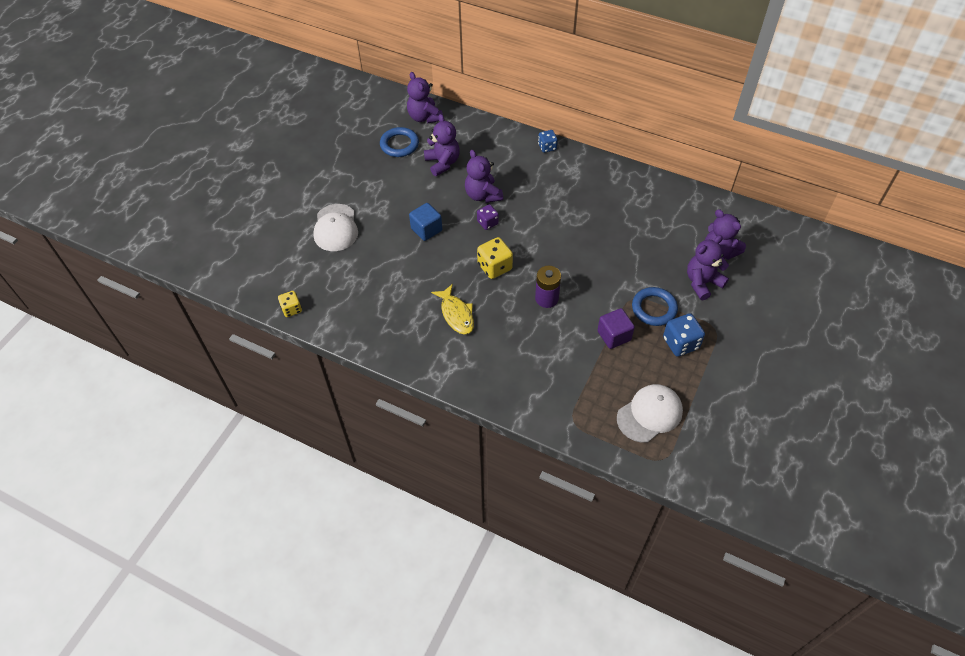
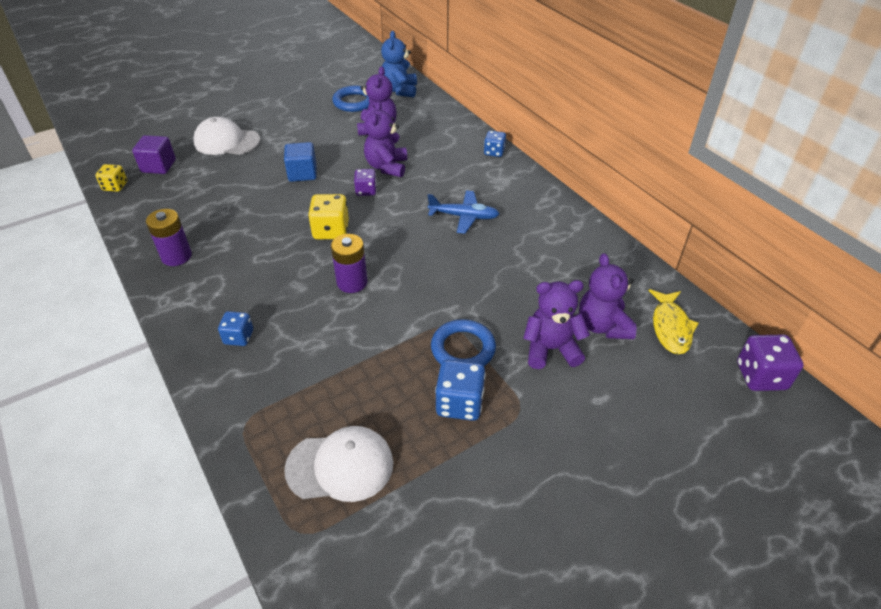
camera: 30 degrees right, 10 degrees down
white cap [313,204,358,251] -> white cap turned 75 degrees clockwise [193,117,260,155]
purple teddy bear [407,72,443,123] -> blue teddy bear [381,31,417,98]
yellow fish [431,284,474,335] -> yellow fish moved to [649,289,698,354]
purple cube [598,308,635,349] -> purple cube moved to [132,135,176,174]
none -> purple battery [146,209,192,266]
none -> blue dice [218,311,253,346]
none -> blue plane [428,191,499,234]
none -> purple dice [737,334,803,391]

